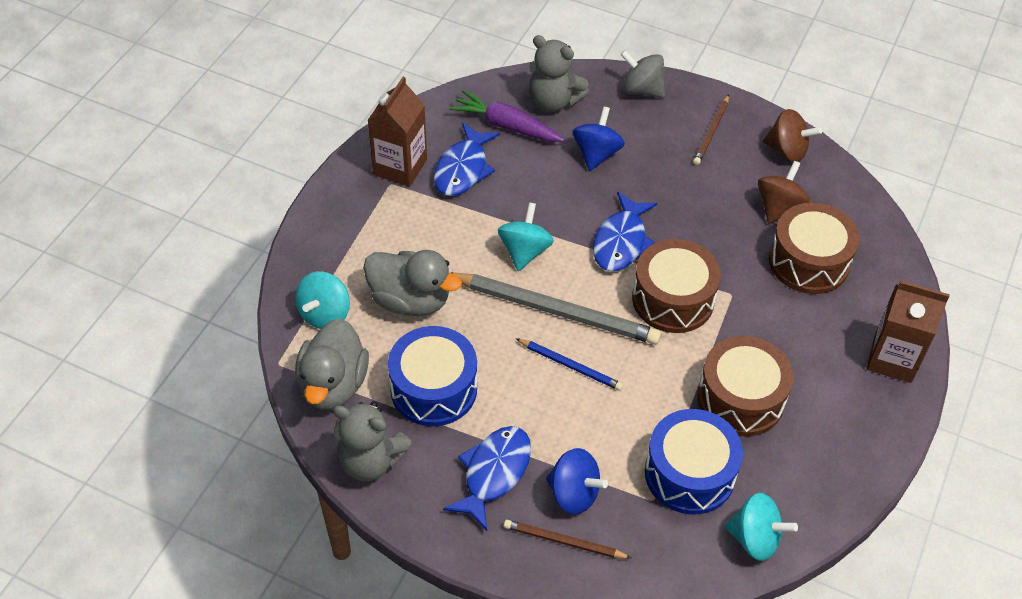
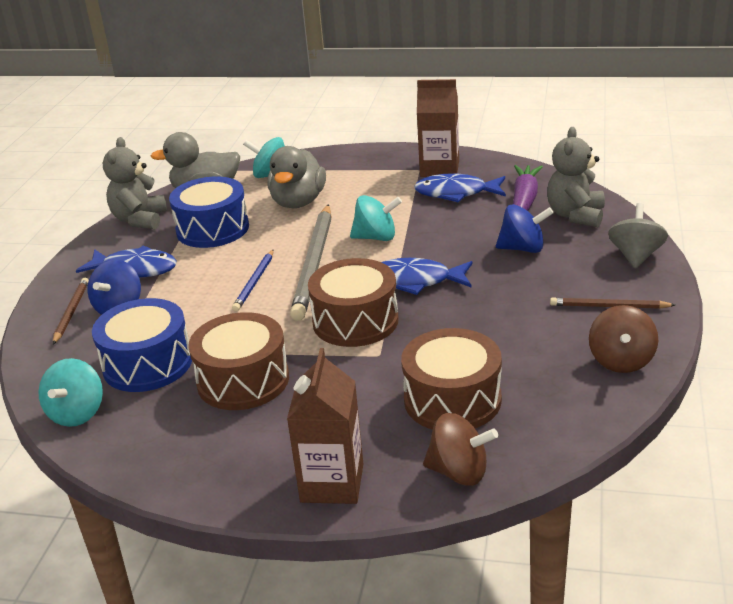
camera: 80 degrees right, 20 degrees down
brown spinning top [758,161,810,224] -> brown spinning top moved to [423,413,498,486]

